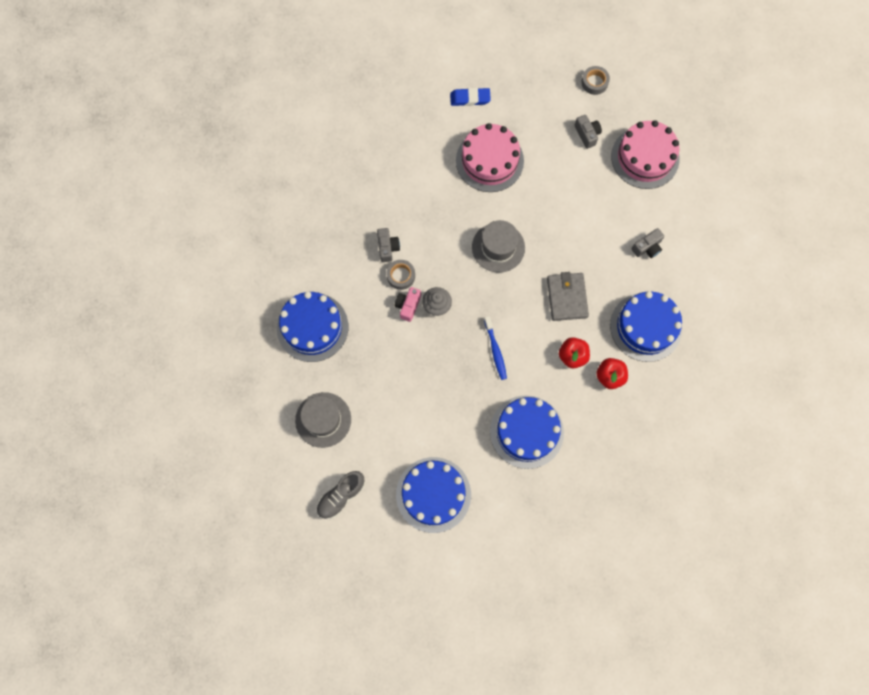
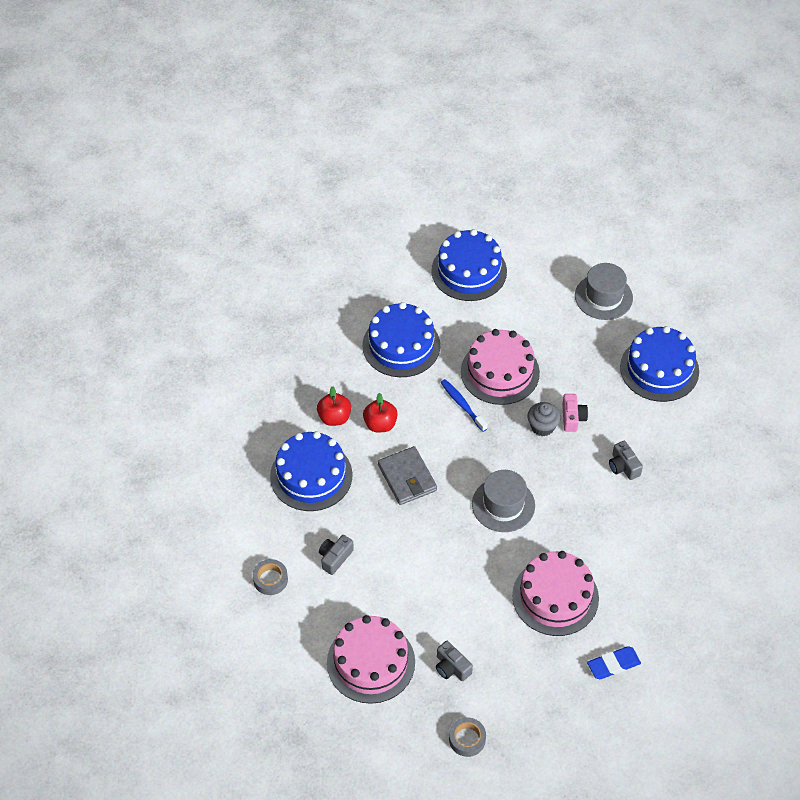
camera: 160 degrees right, 20 degrees down
grey shoe [316,471,365,519] -> none
grey tape [386,260,415,290] -> grey tape moved to [253,559,288,595]
none -> pink cake [461,329,540,405]

